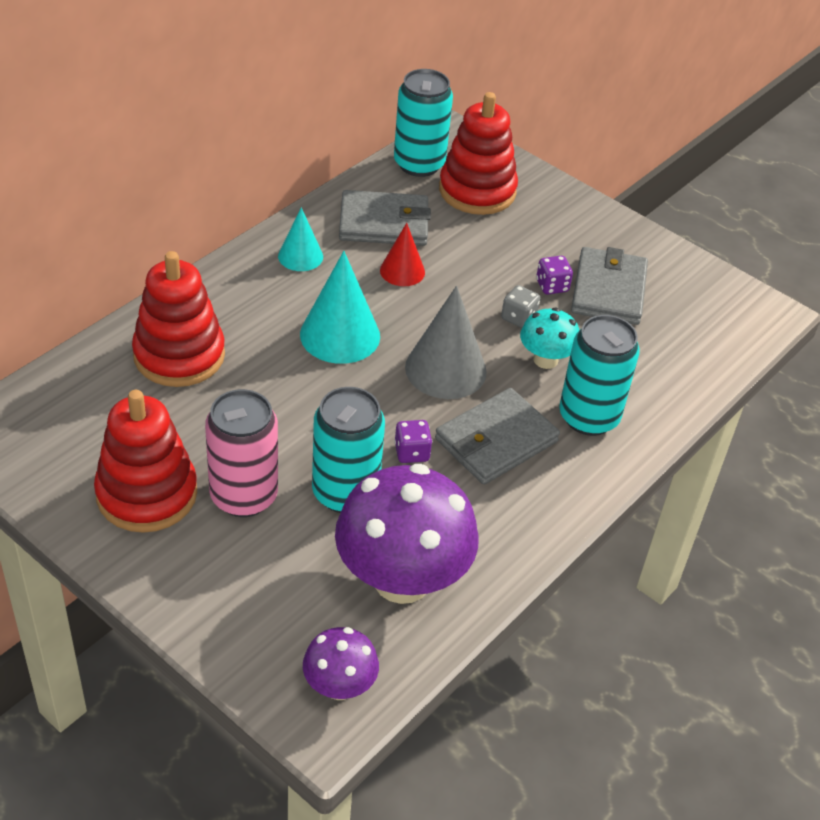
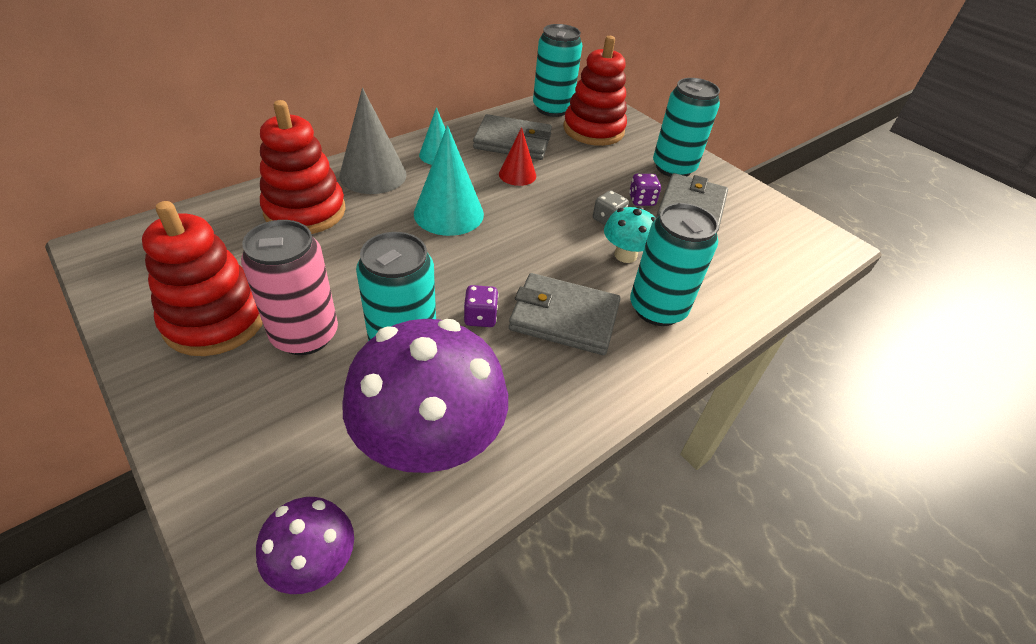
camera: 10 degrees right, 0 degrees up
grey cone [405,286,487,399] -> grey cone moved to [339,88,407,194]
grey wallet [435,388,560,485] -> grey wallet turned 45 degrees clockwise [509,273,621,355]
none -> turquoise can [653,78,720,177]

